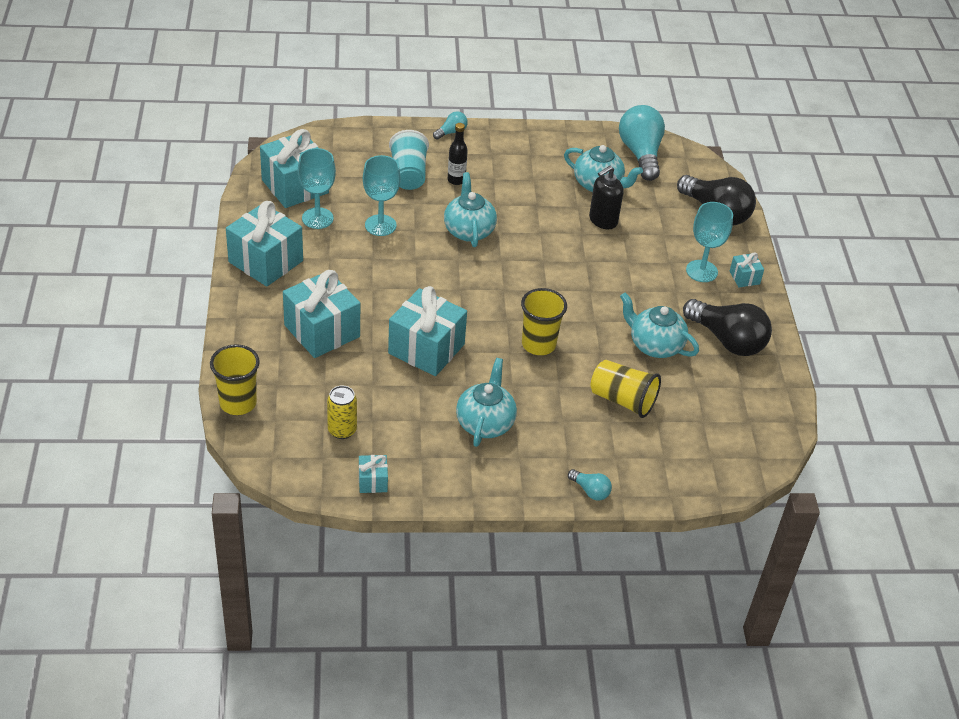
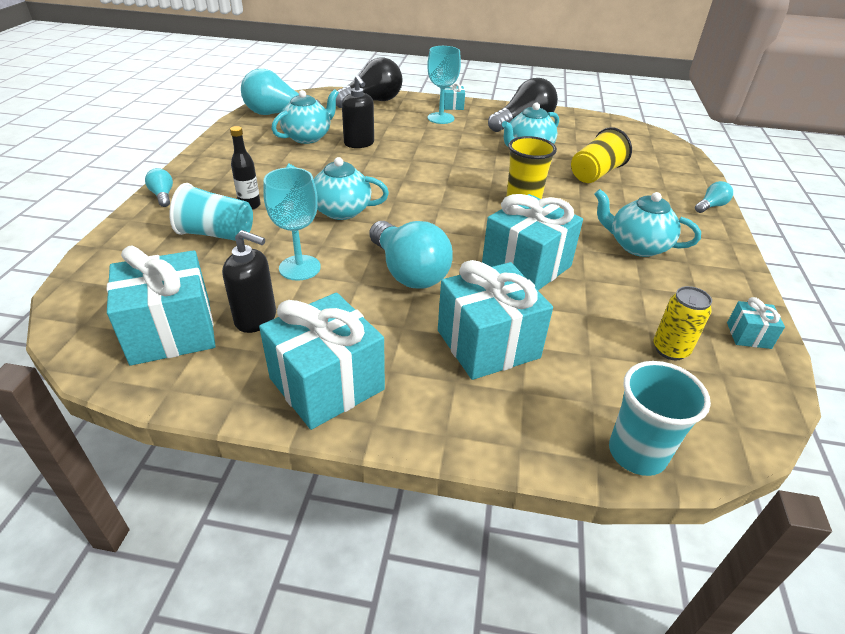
camera: 75 degrees left, 5 degrees down
yellow cup [210,344,260,415] -> turquoise cup [609,361,711,476]
turquoise goblet [298,148,336,229] -> black soap dispenser [222,230,276,333]
none -> turquoise light bulb [369,221,453,289]

